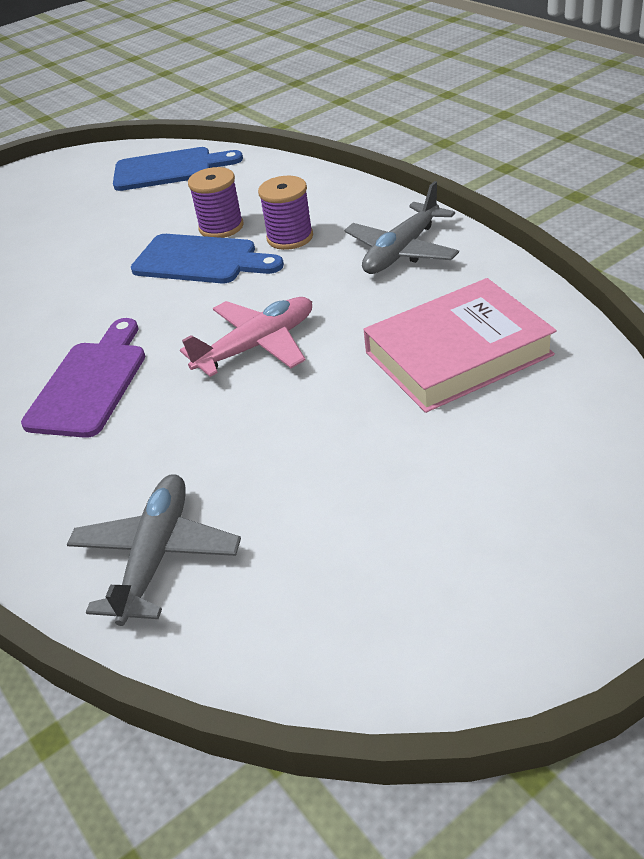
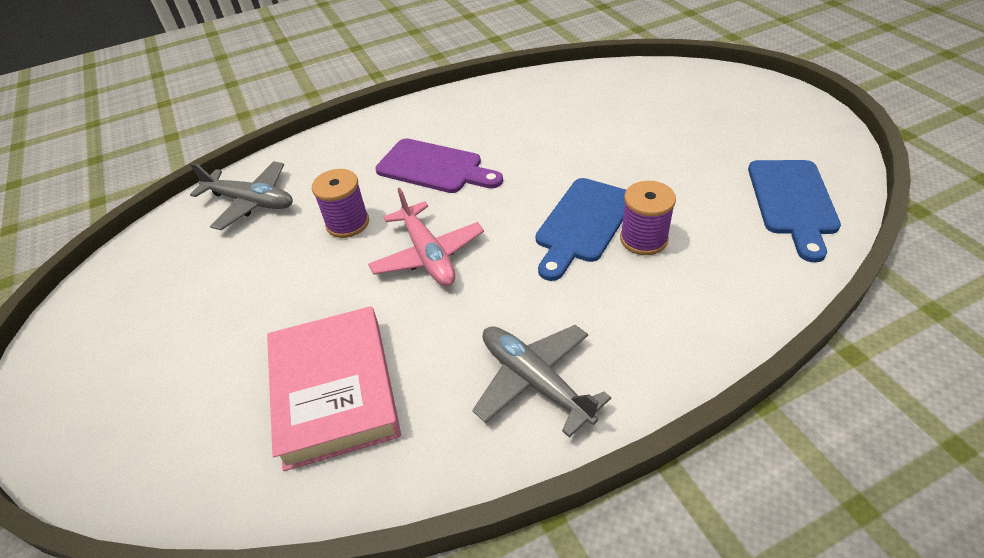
camera: 100 degrees right, 5 degrees up
purple spool [258,176,313,250] -> purple spool moved to [312,169,369,238]

